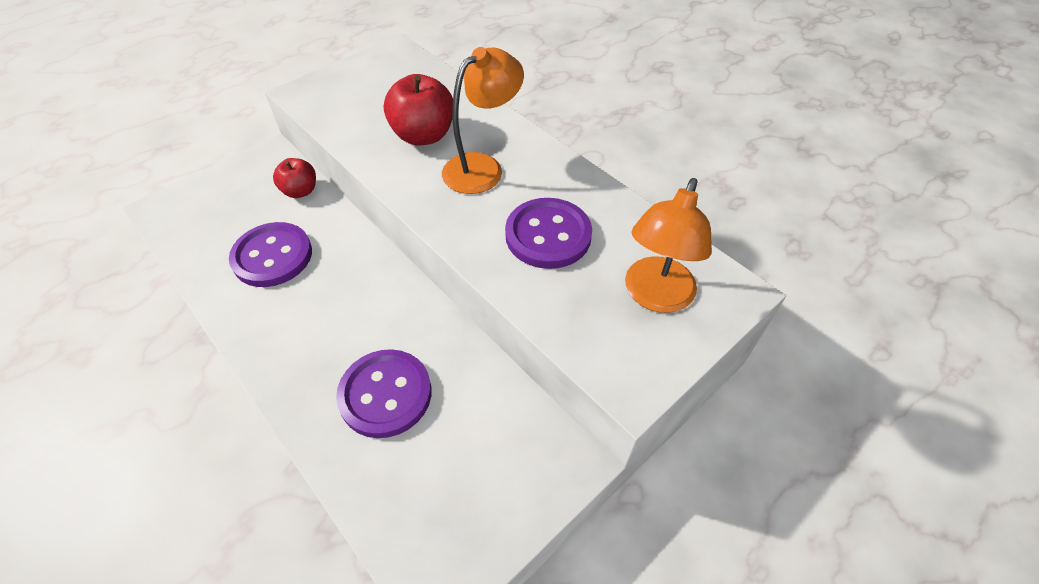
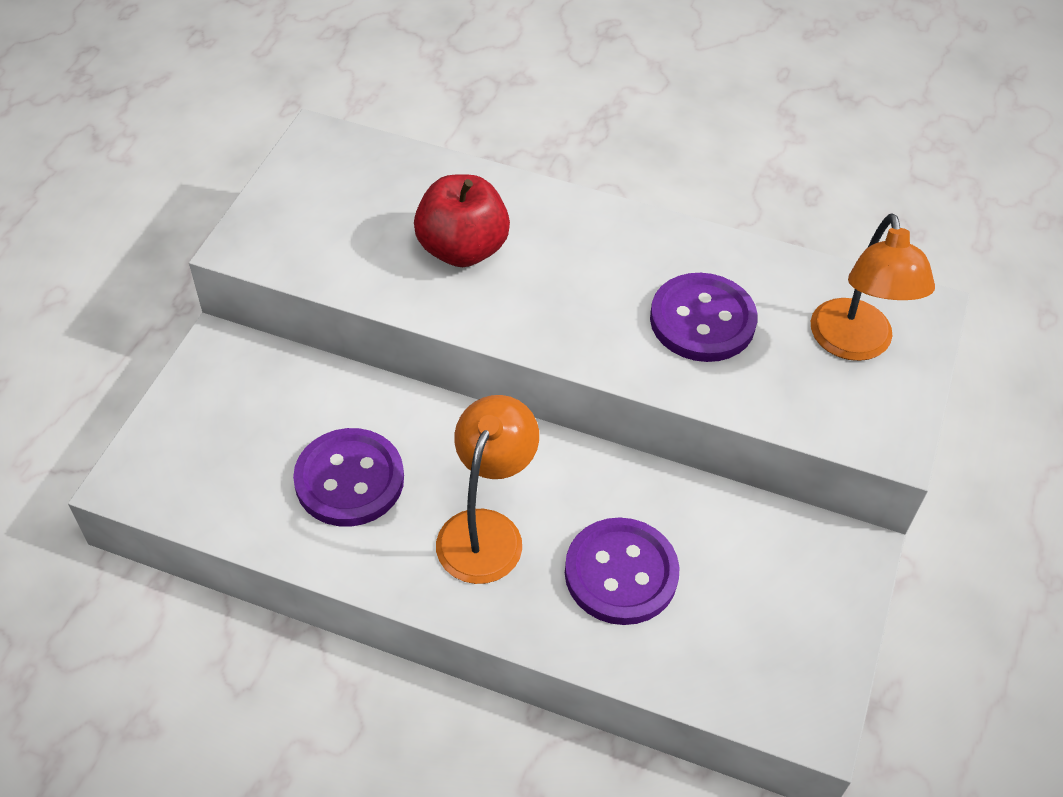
camera: 30 degrees left, 0 degrees up
red apple [273,158,316,198] -> none
orange lamp [442,47,524,194] -> orange lamp moved to [436,395,539,584]

